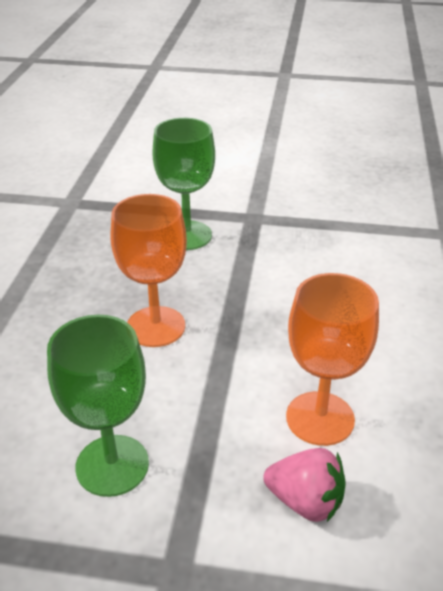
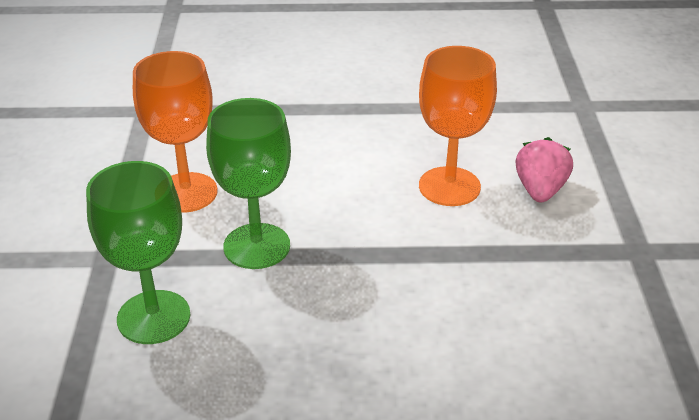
camera: 100 degrees left, 0 degrees up
green goblet [47,315,149,497] -> green goblet moved to [206,98,291,269]
orange goblet [110,194,187,347] -> orange goblet moved to [133,51,218,213]

